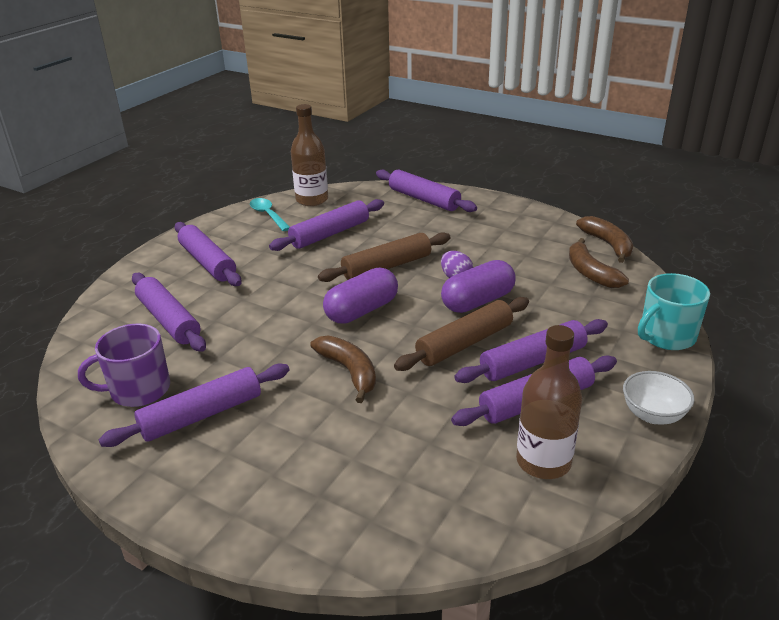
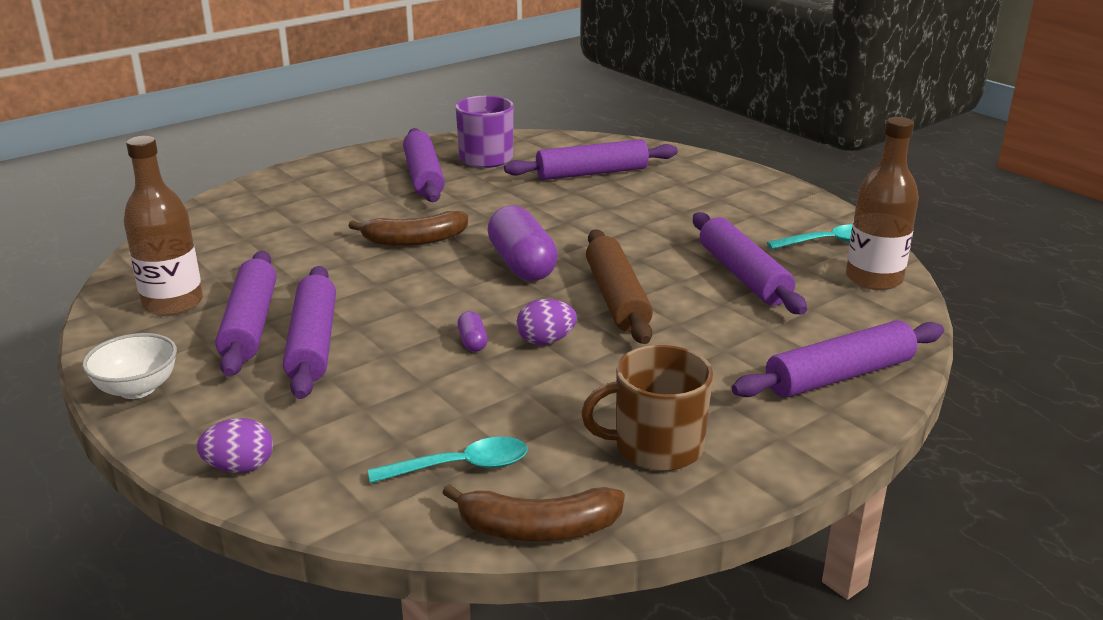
camera: 110 degrees right, 5 degrees down
purple rolling pin [175,222,241,286] -> none
brown rolling pin [394,297,529,371] -> none
purple capsule [441,260,516,313] -> purple capsule [457,311,488,352], size x0.44
brown banana [569,238,629,288] -> turquoise spoon [368,437,527,483]
turquoise mug [638,273,710,350] -> purple egg [197,418,273,473]
none -> brown mug [581,345,713,471]

